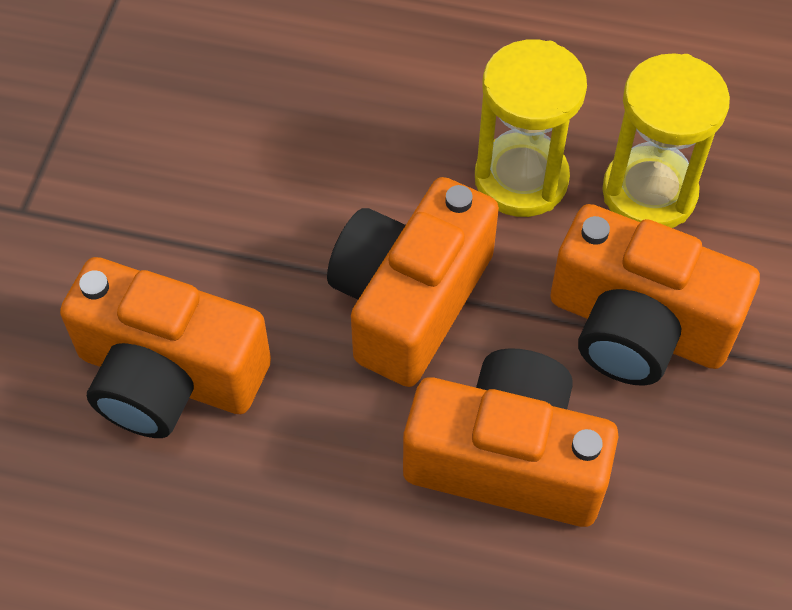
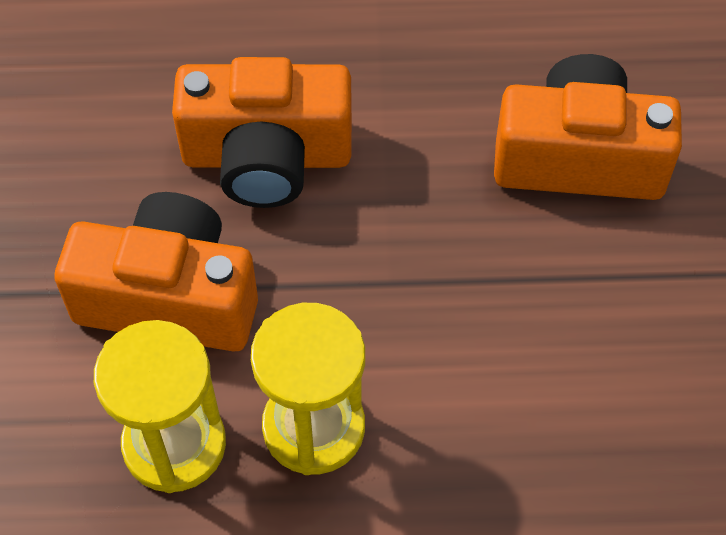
camera: 165 degrees right, 0 degrees up
orange camera [327,177,499,387] -> none

